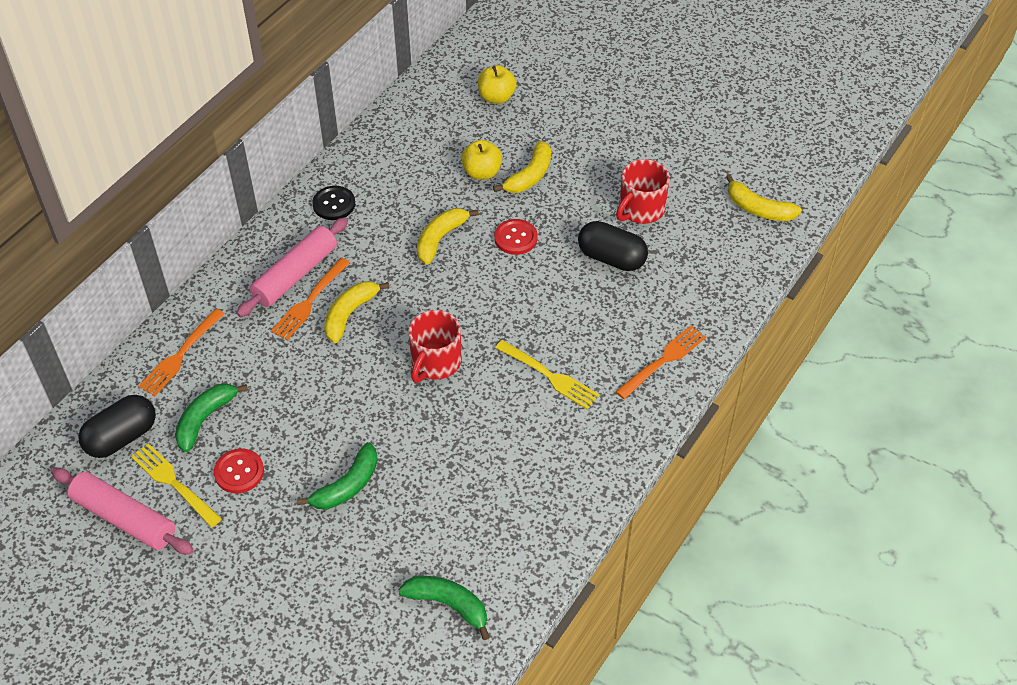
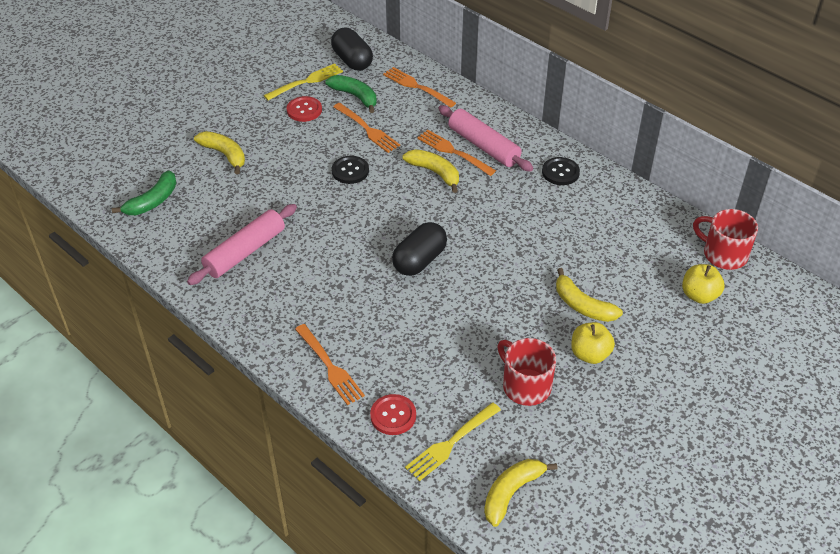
camera: 100 degrees right, 5 degrees down
pink rolling pin [51,468,194,555] -> pink rolling pin moved to [187,204,297,285]
green banana [297,442,378,509] -> none
red mug [408,310,462,383] -> red mug moved to [693,209,758,270]
yellow banana [417,208,479,265] -> yellow banana moved to [194,131,245,174]
yellow apple [461,140,502,180] -> yellow apple moved to [571,322,615,364]
red button [494,219,538,255] -> red button moved to [370,394,416,435]
yellow fork [495,340,599,409] -> yellow fork moved to [405,402,501,481]
black capsule [578,221,648,271] -> black capsule moved to [392,222,447,276]
none -> black button [332,156,369,184]
none -> orange fork [333,103,400,153]

